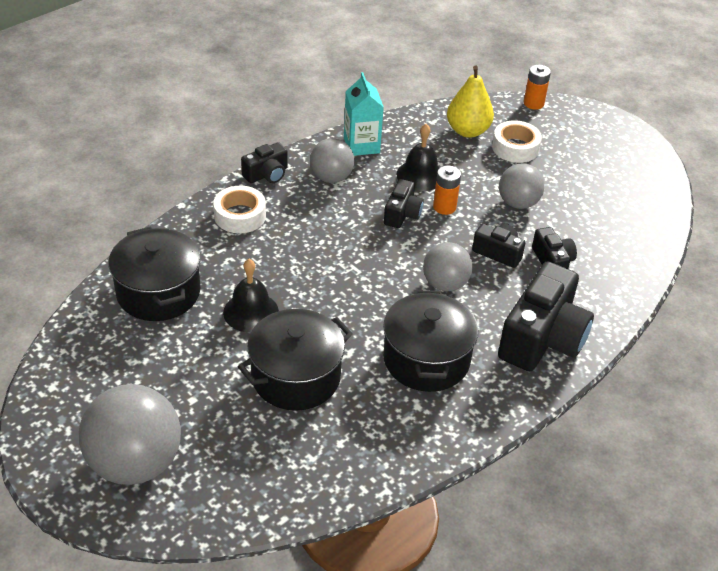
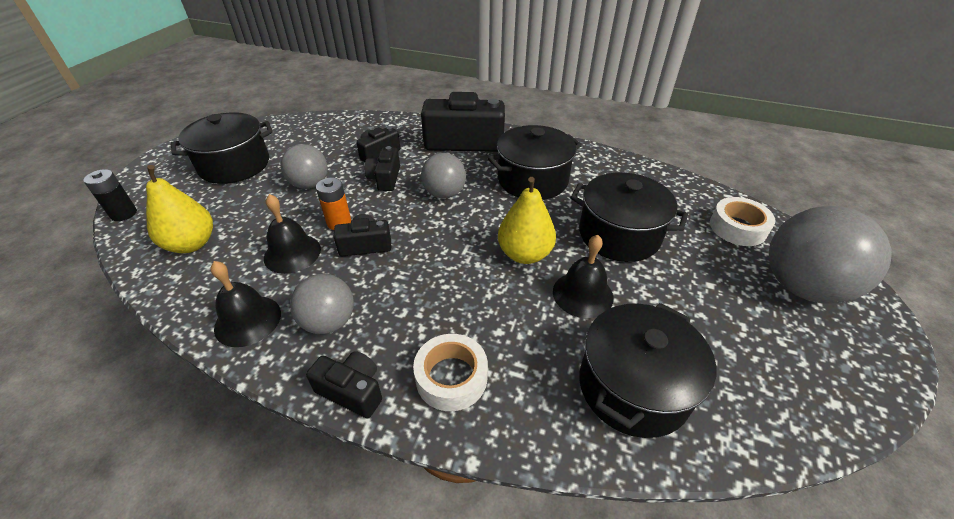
camera: 115 degrees left, 0 degrees up
turquoise carton [344,72,384,156] -> black bell [210,261,281,347]
white tape [492,120,542,163] -> white tape moved to [710,197,775,246]
orange battery [524,65,551,110] -> black battery [84,169,137,221]
none -> black pot [171,112,273,184]
none -> yellow pear [498,177,556,264]

